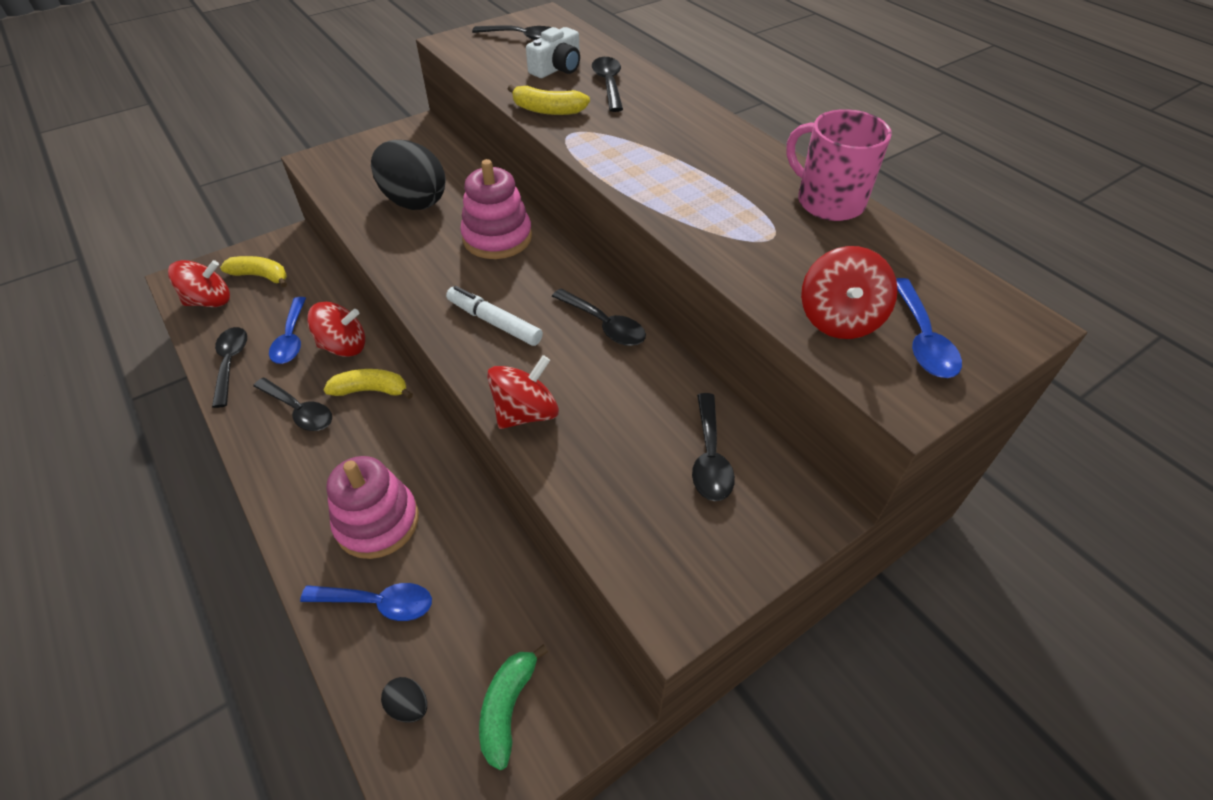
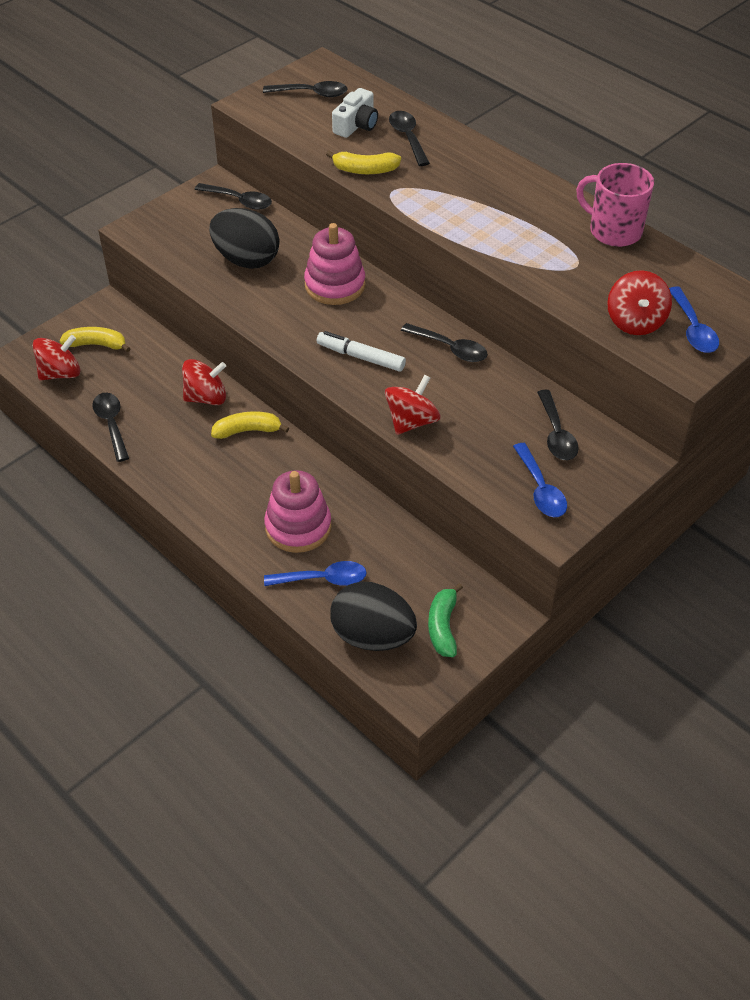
camera: 10 degrees left, 0 degrees up
black spoon [253,378,332,431] -> black spoon moved to [195,183,272,210]
blue spoon [269,297,306,364] -> blue spoon moved to [513,443,567,517]
black egg [381,677,427,722] -> black egg [330,582,417,651], size x2.43

